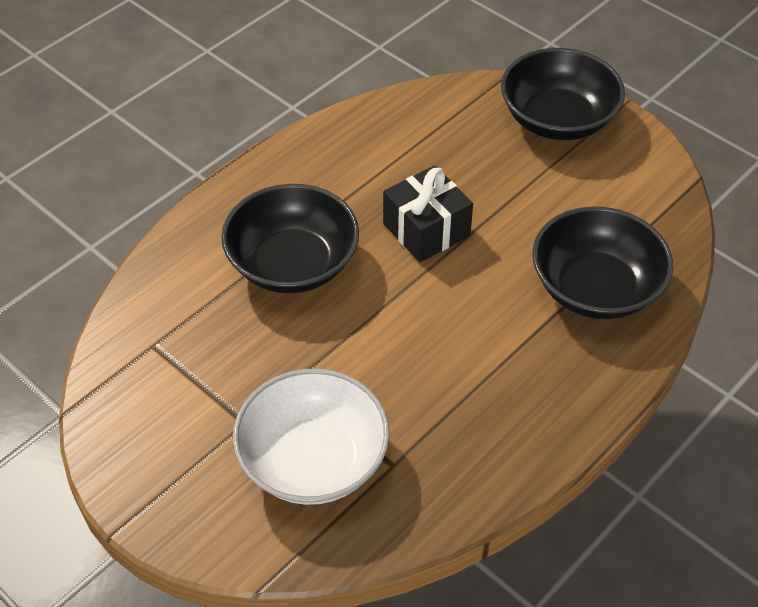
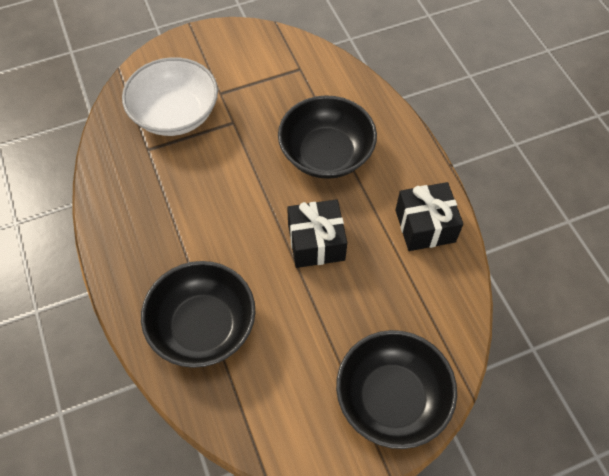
camera: 115 degrees right, 10 degrees up
none -> black gift [395,182,463,251]

